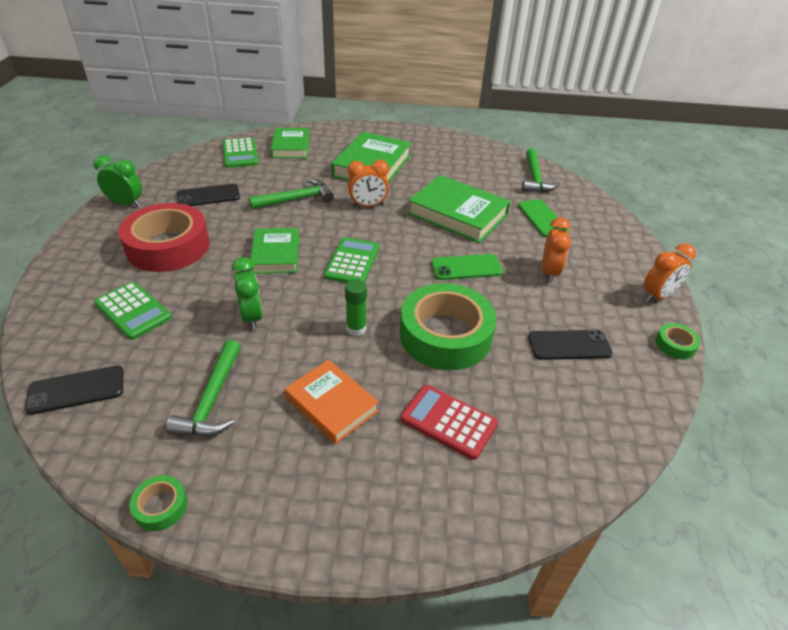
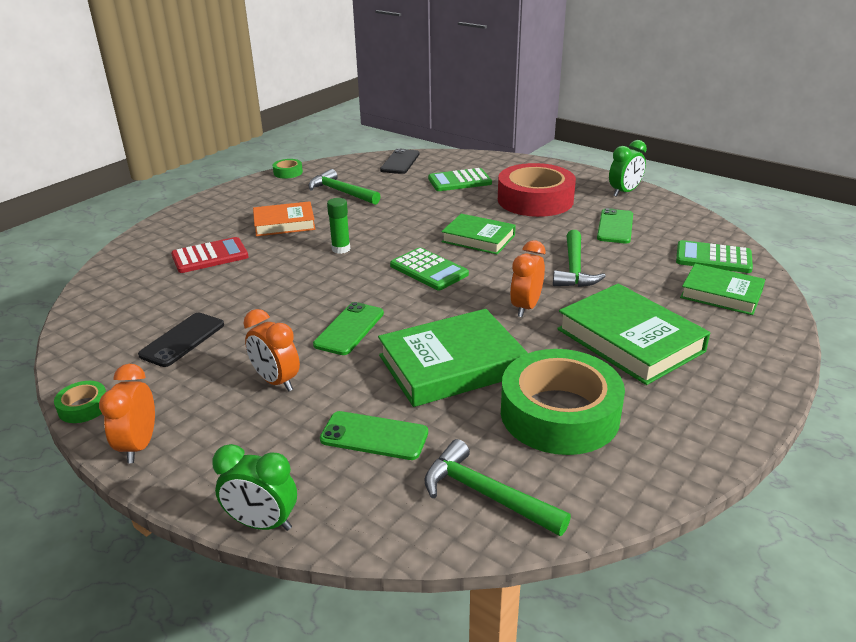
camera: 125 degrees right, 10 degrees down
black phone [176,184,240,206] -> green phone [597,208,633,243]
green clock [232,257,263,330] -> green clock moved to [212,444,297,531]
green tape [400,283,496,370] -> green tape moved to [501,349,625,455]

